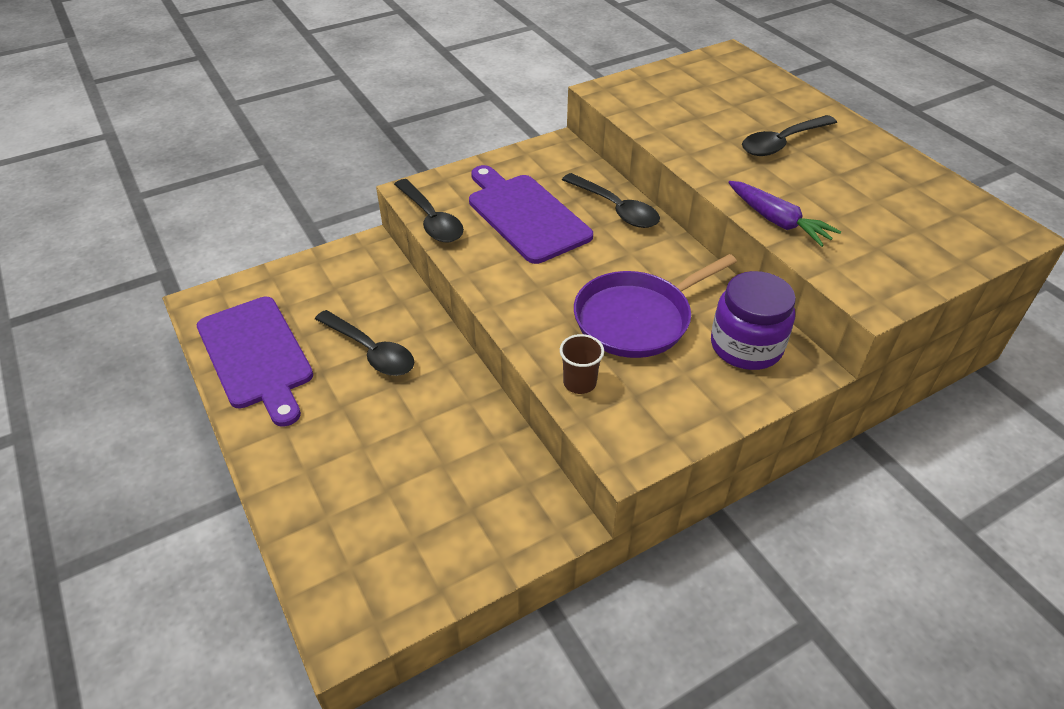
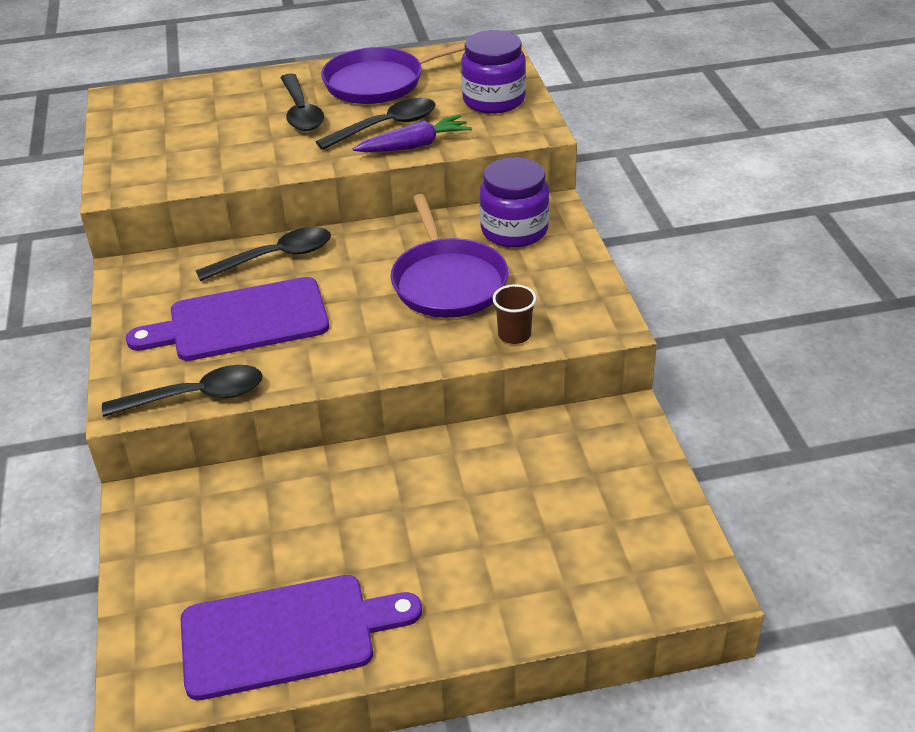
camera: 70 degrees left, 5 degrees down
black spoon [315,310,415,376] -> black spoon moved to [316,98,435,150]
none -> purple pan [321,42,465,104]
none -> purple jar [461,30,526,114]

